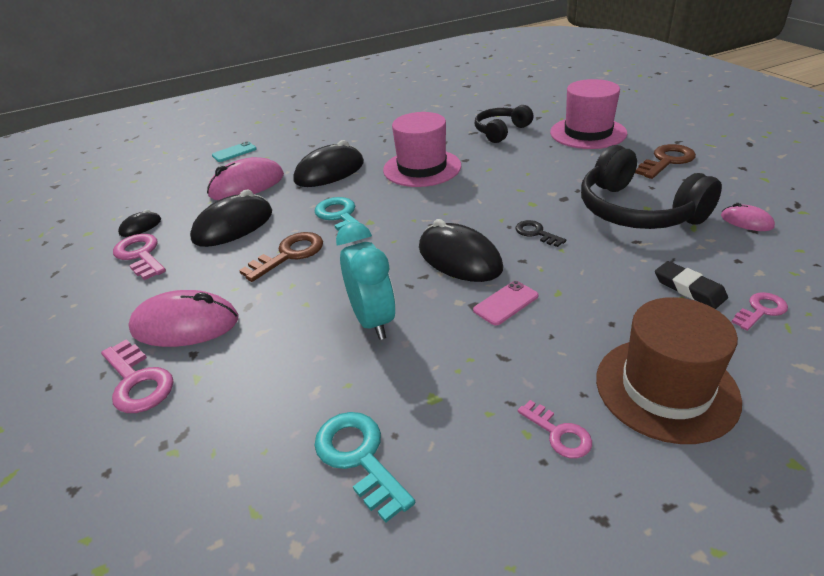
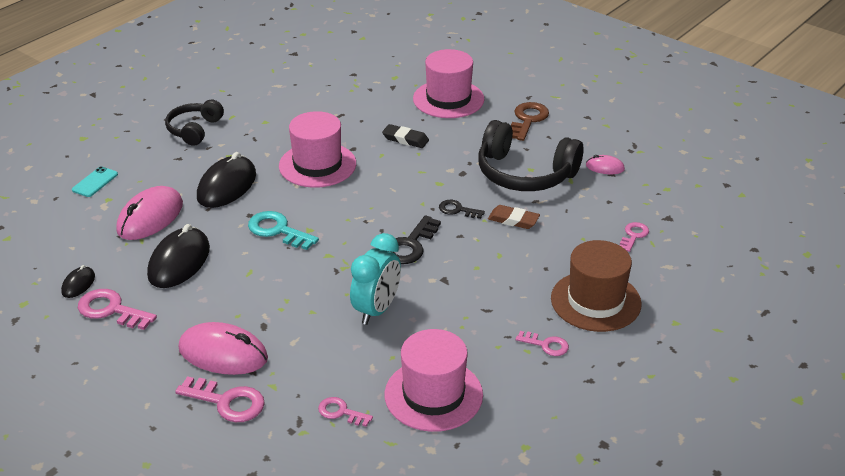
camera: 30 degrees left, 0 degrees up
pink mouse [128,290,238,347] -> pink mouse turned 45 degrees clockwise [178,322,268,375]
brown key [239,232,323,282] -> none
turquoise key [314,412,415,523] -> pink hat [385,329,483,432]
turquoise clock [336,222,396,340] -> turquoise clock turned 75 degrees clockwise [350,233,401,325]
black mouse [419,219,503,282] -> black key [389,215,441,264]
pink phone [473,281,539,326] -> none
black headphones [475,105,533,143] -> black headphones moved to [165,100,224,146]
black eraser [655,261,728,309] -> black eraser moved to [382,124,429,148]
none -> pink key [318,397,373,427]
none -> brown eraser [488,205,540,229]

